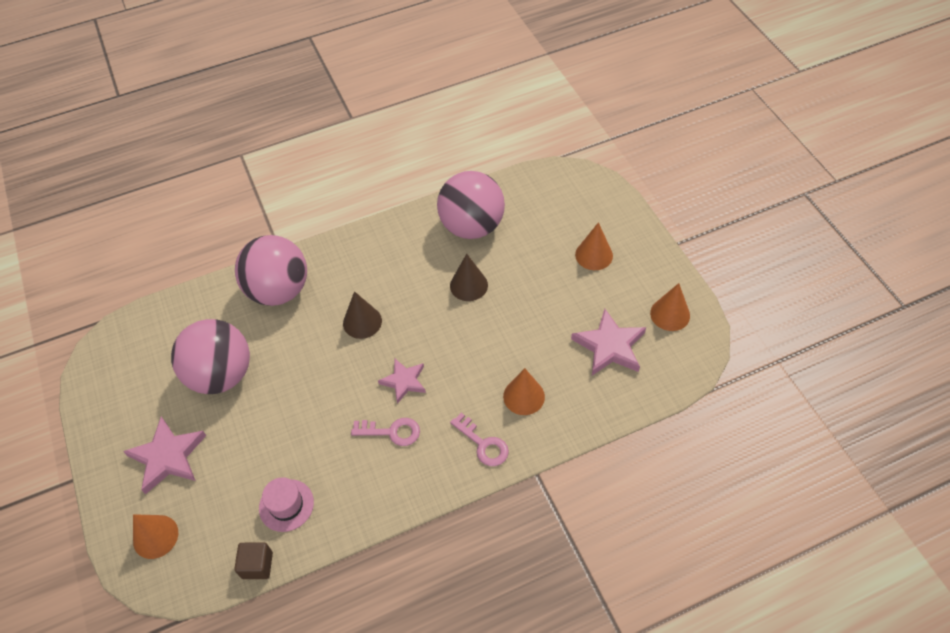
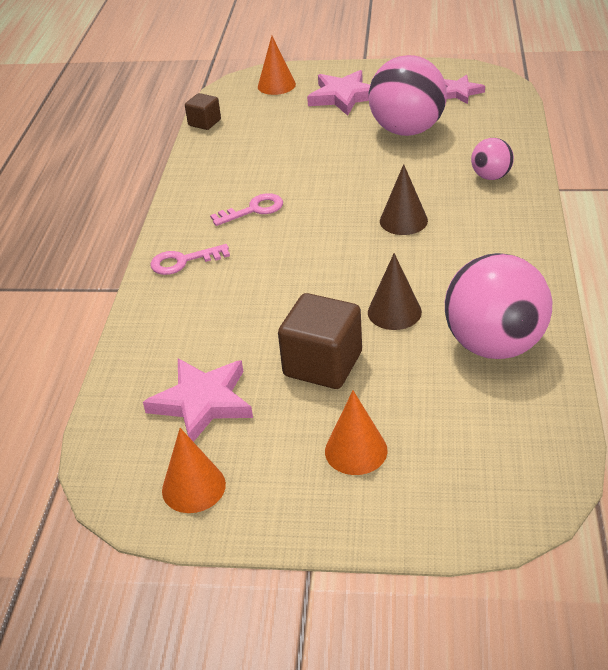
camera: 120 degrees right, 15 degrees down
pink ball [235,235,307,306] -> pink ball [471,138,514,180], size x0.50
pink hat [259,477,314,532] -> none
pink key [351,418,420,446] -> pink key turned 150 degrees counterclockwise [210,193,283,226]
pink star [378,359,426,404] -> pink star moved to [444,75,485,104]
orange cone [503,368,545,415] -> none
none -> brown cube [278,293,362,389]

